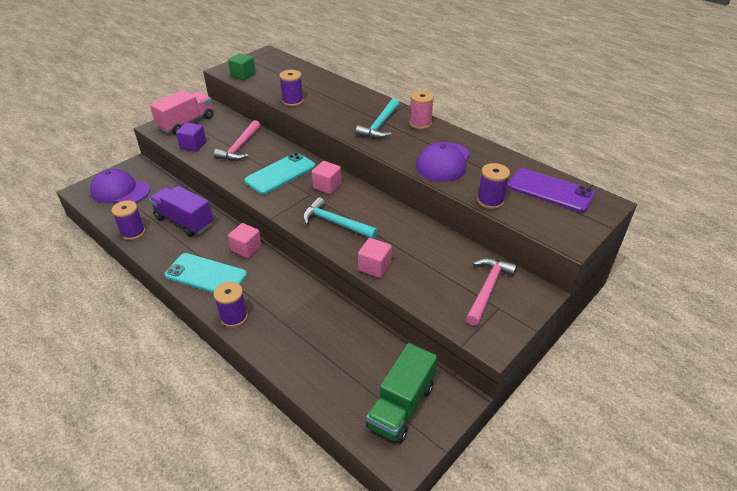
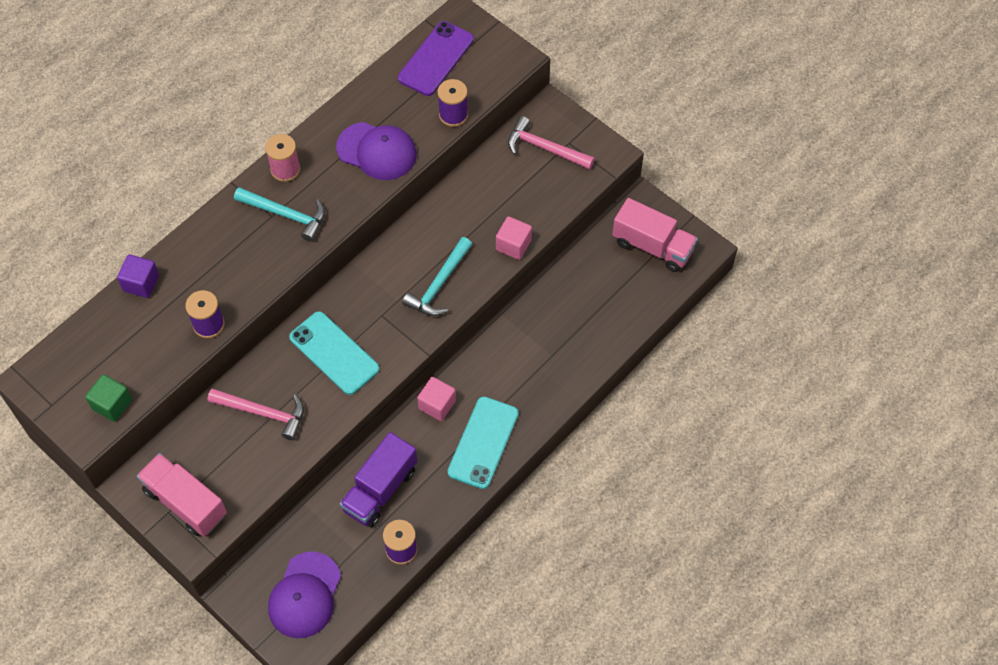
camera: 90 degrees left, 20 degrees up
purple cube [176,123,206,152] -> purple cube moved to [117,254,159,298]
purple spool [214,282,248,328] -> none
pink cube [312,161,342,194] -> none
green truck [366,343,437,444] -> pink truck [612,198,698,272]

